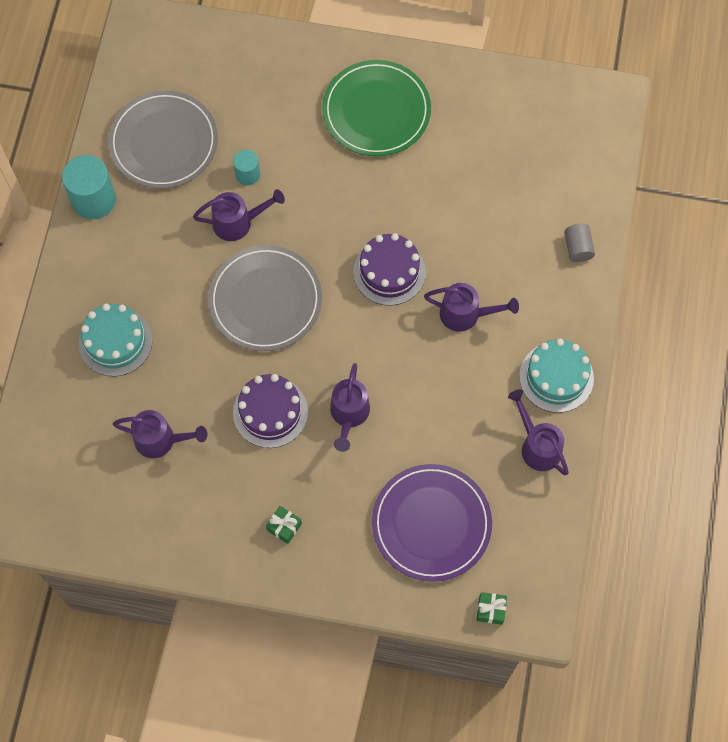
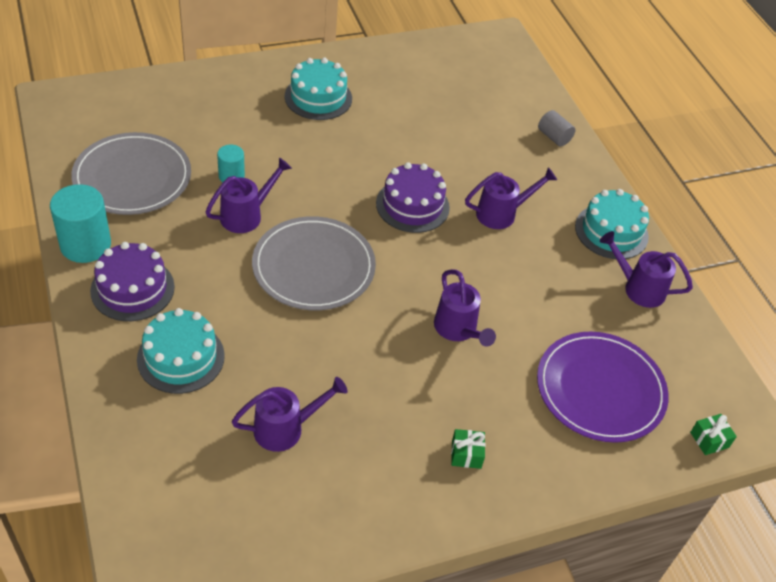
camera: 35 degrees left, 20 degrees down
purple cake [233,374,308,448] -> purple cake moved to [90,242,175,321]
green plate [322,60,431,156] -> turquoise cake [285,58,352,120]

